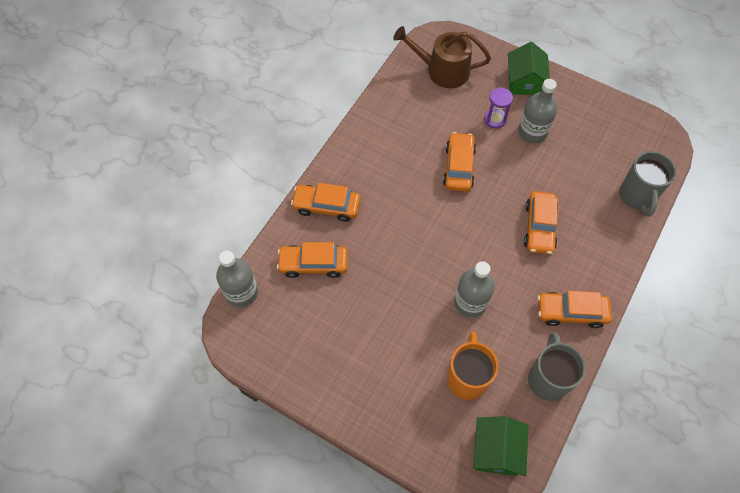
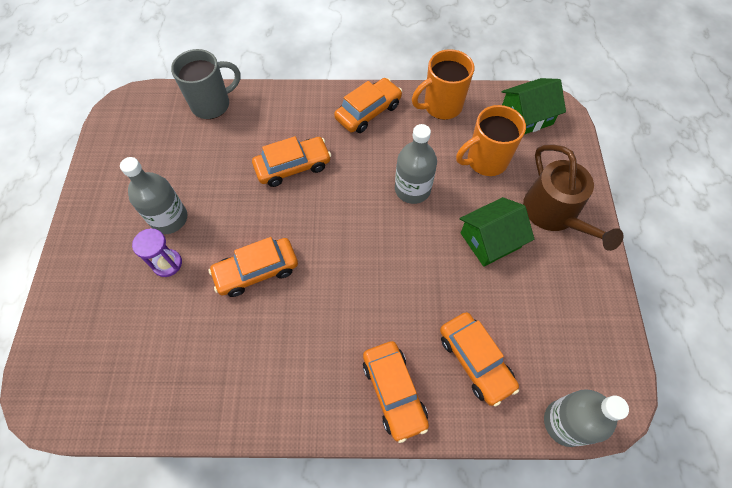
camera: 120 degrees left, 0 degrees up
brown watering can [393,26,491,88] -> brown watering can moved to [523,145,623,251]
green house [508,42,550,95] -> green house moved to [460,197,534,267]
grey mug [528,332,586,401] -> orange mug [412,49,474,120]
orange car [538,291,612,328] -> orange car turned 105 degrees counterclockwise [334,78,402,133]

